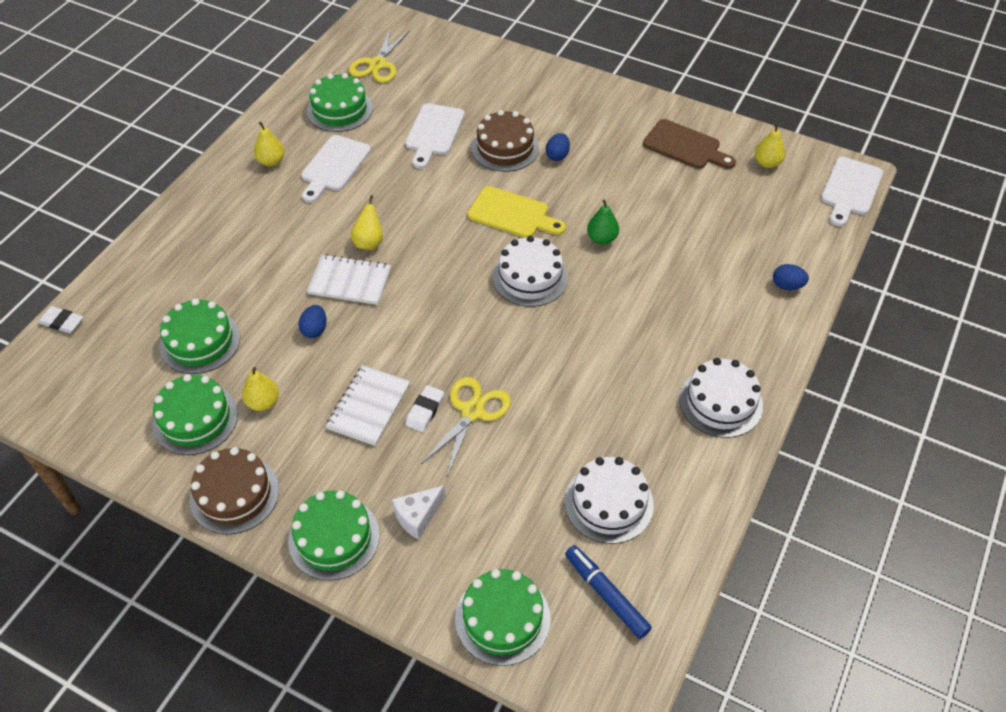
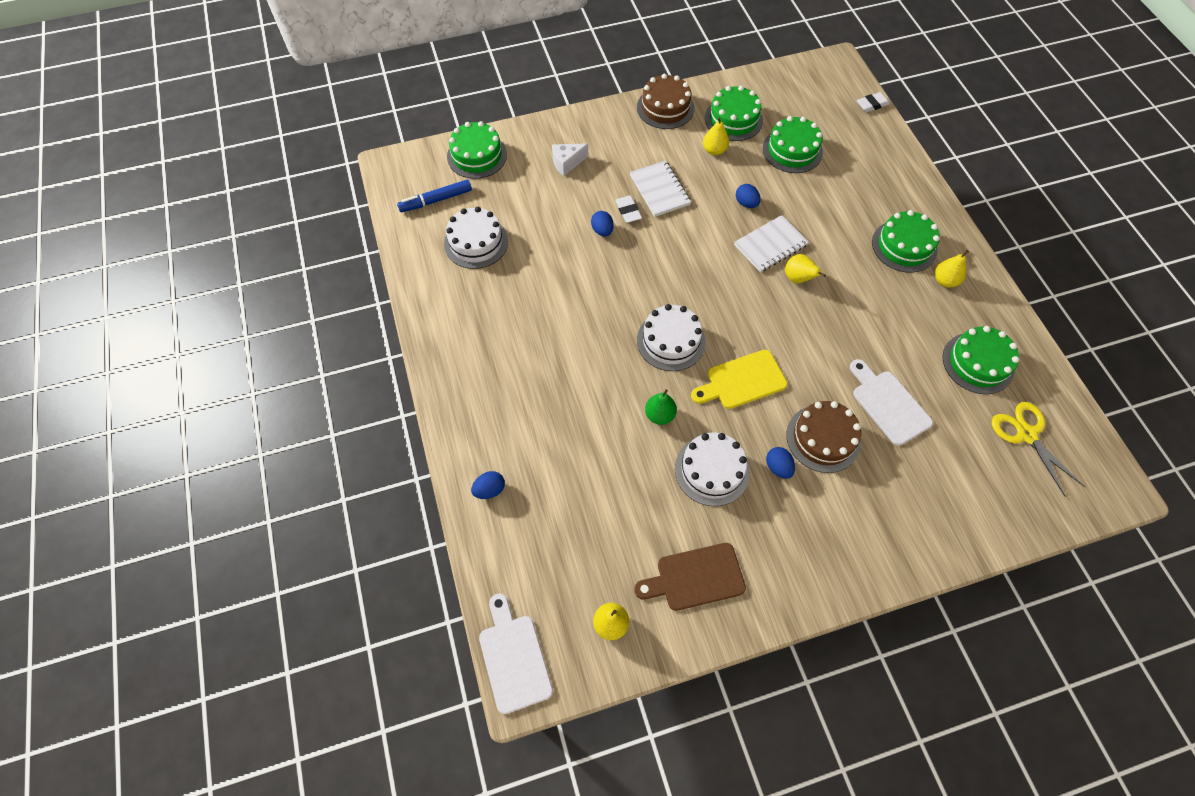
camera: 135 degrees right, 10 degrees up
green cake [288,490,380,580] -> green cake moved to [872,210,940,273]
white cutting board [301,135,371,203] -> none
white cheese [392,485,445,540] -> white cheese turned 120 degrees counterclockwise [552,143,588,176]
yellow scissors [421,377,511,477] -> blue egg [591,211,613,236]
blue marker [565,545,652,639] -> blue marker turned 150 degrees clockwise [397,180,472,212]
white cake [679,358,763,438] -> white cake moved to [675,432,750,506]

